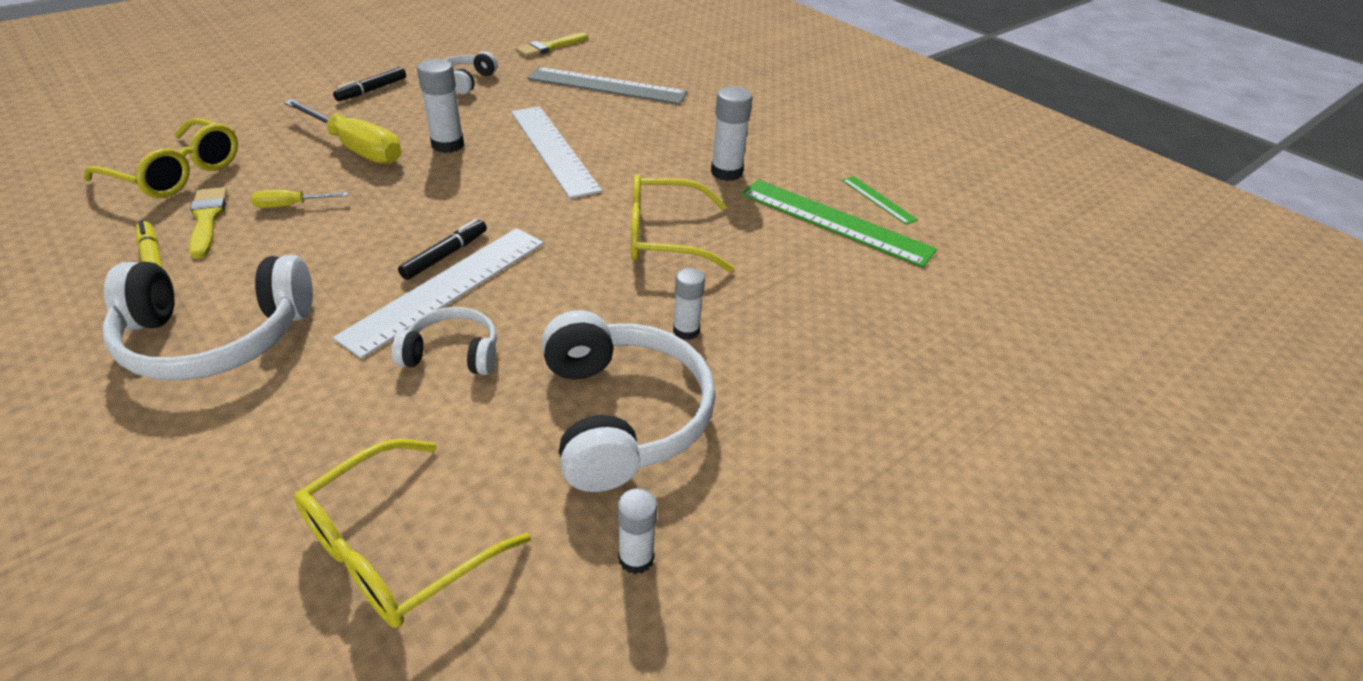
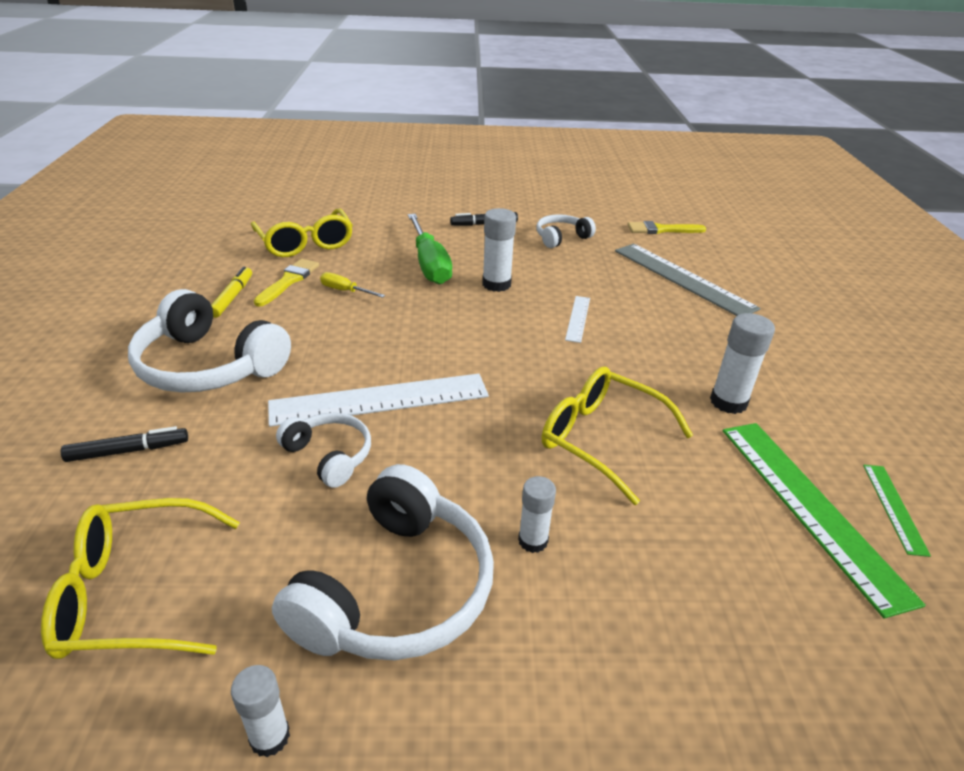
camera: 40 degrees right, 5 degrees down
yellow screwdriver [284,99,402,164] -> green screwdriver [408,214,452,285]
black marker [398,219,487,280] -> black marker moved to [61,426,188,462]
white ruler [511,107,602,199] -> white ruler [565,296,590,343], size x0.48

